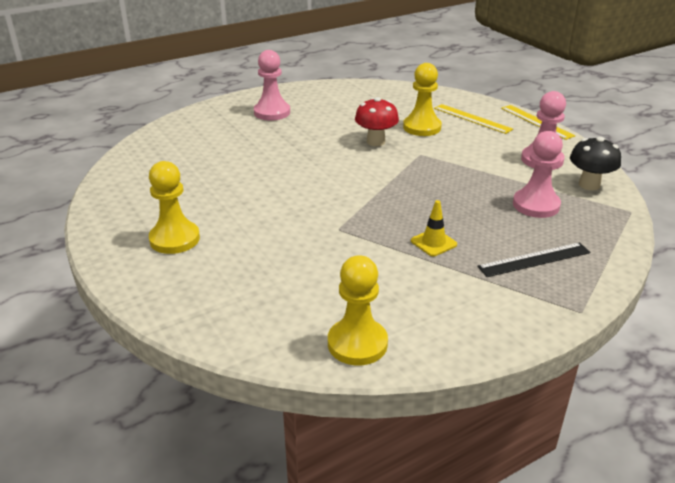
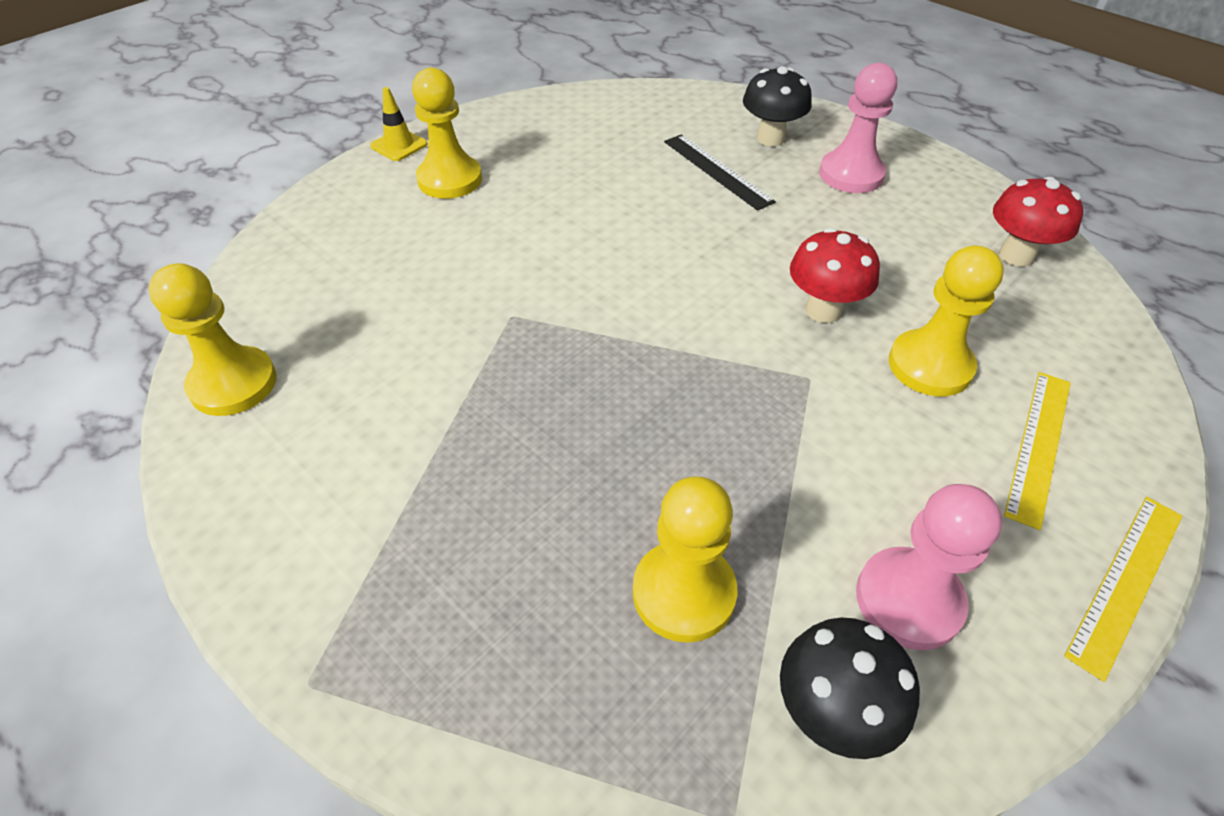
camera: 75 degrees right, 15 degrees up
yellow traffic cone [411,200,457,256] -> yellow traffic cone moved to [370,87,428,161]
black ruler [477,242,591,277] -> black ruler moved to [664,134,776,211]
pink pawn [513,131,563,218] -> yellow pawn [633,476,737,643]
none -> black mushroom [743,66,812,146]
none -> red mushroom [993,177,1083,267]

